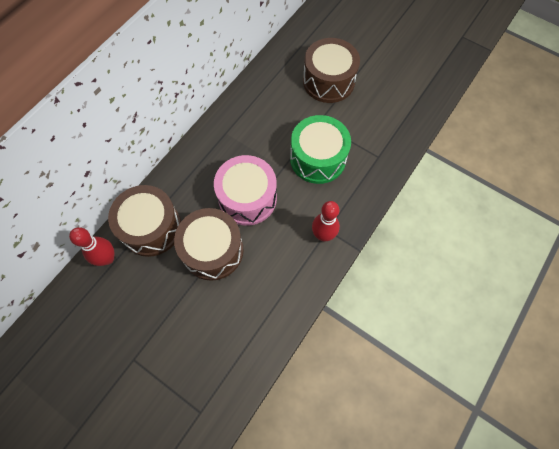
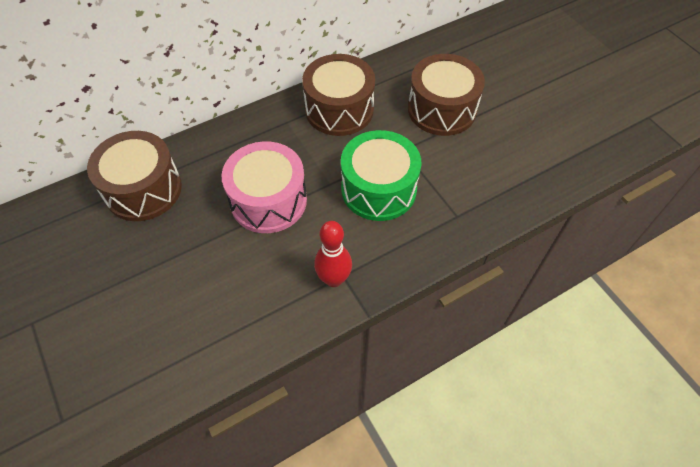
camera: 25 degrees right, 10 degrees down
red bowling pin [69,227,114,266] -> none
brown drum [174,208,244,281] -> brown drum moved to [302,54,375,136]

